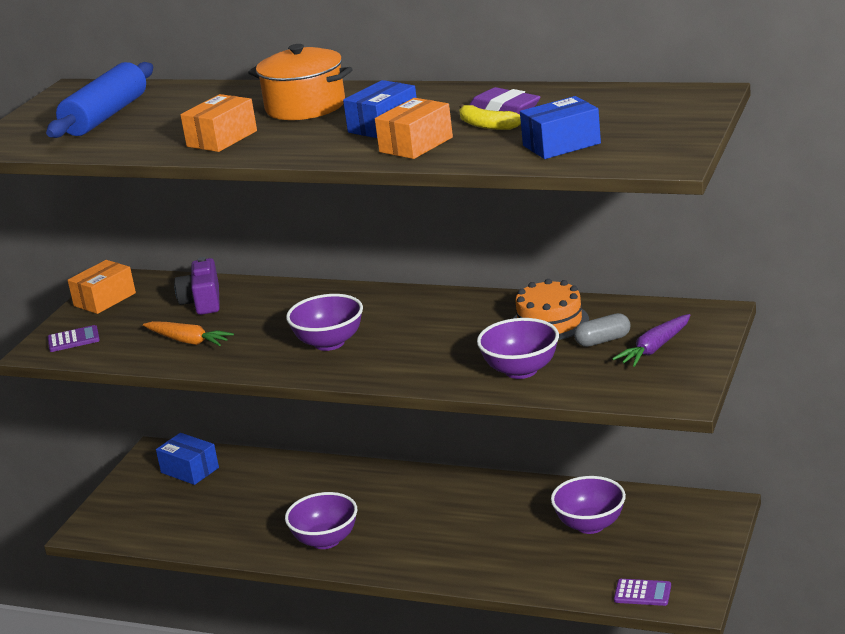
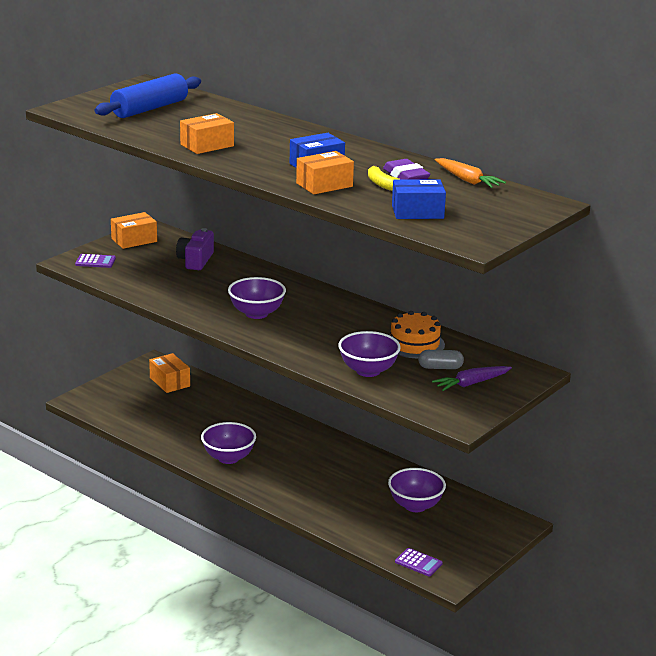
camera: 15 degrees right, 0 degrees up
orange carrot [143,321,234,346] -> orange carrot moved to [435,158,506,188]
blue box [156,433,219,485] -> orange box [149,353,190,393]
orange pot [248,44,353,120] -> none

